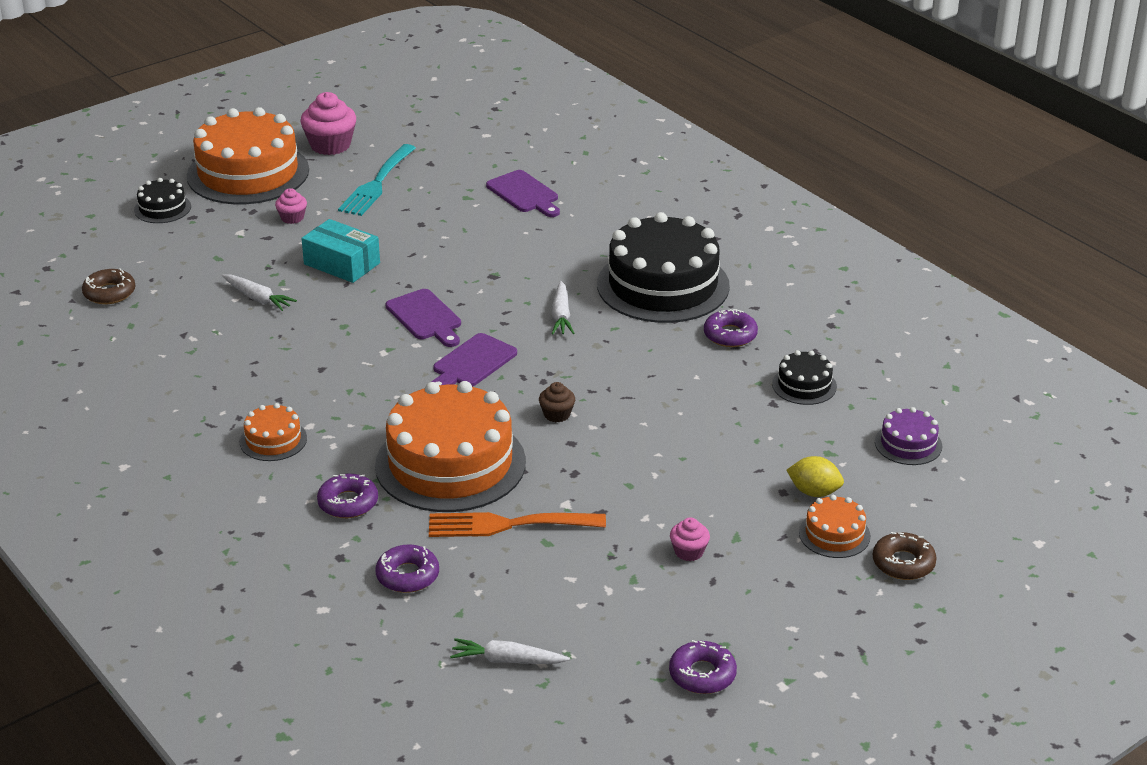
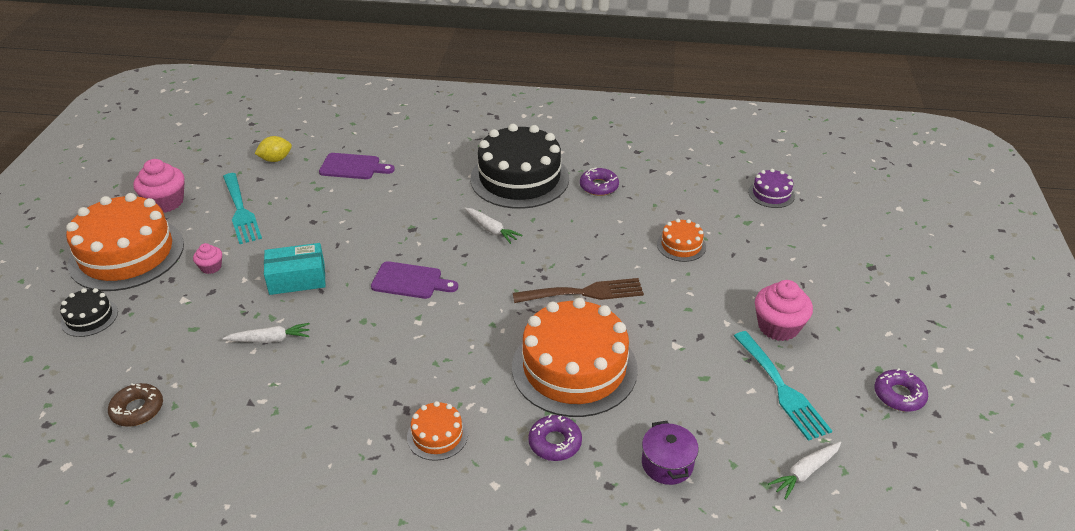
camera: 45 degrees left, 5 degrees up
purple donut [376,544,439,593] -> purple pot [642,421,699,485]
orange fork [429,512,606,537] -> none
purple cutting board [431,333,517,387] -> none
brown cupcake [539,382,575,422] -> brown fork [513,278,644,303]
pink cupcake [670,517,710,561] -> pink cupcake [755,280,813,341], size x1.86
black cake [772,350,837,405] -> none
yellow lemon [787,456,844,497] -> yellow lemon moved to [254,136,292,162]
orange cake [799,495,871,558] -> orange cake moved to [657,219,706,262]
brown donut [873,532,937,580] -> none
none -> turquoise fork [734,331,832,441]

